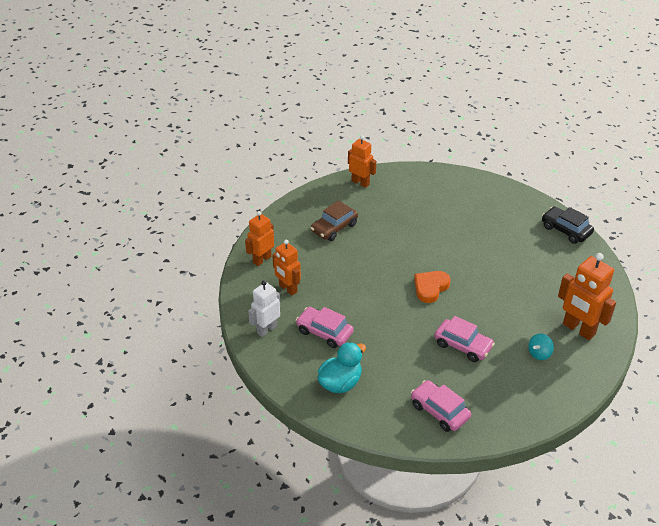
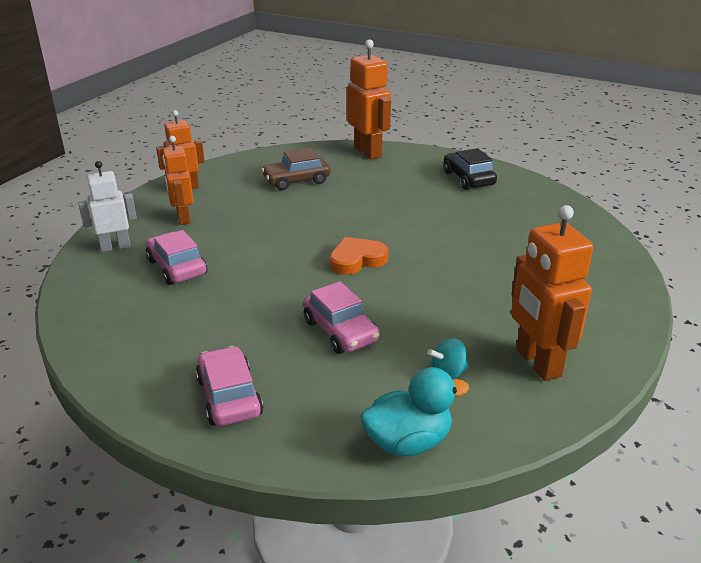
camera: 25 degrees right, 10 degrees down
turquoise duck [318,342,366,393] -> turquoise duck moved to [360,367,469,456]
orange robot [348,135,376,188] -> orange robot [347,39,391,160], size x1.51
black car [542,207,594,244] -> black car moved to [443,148,497,190]

